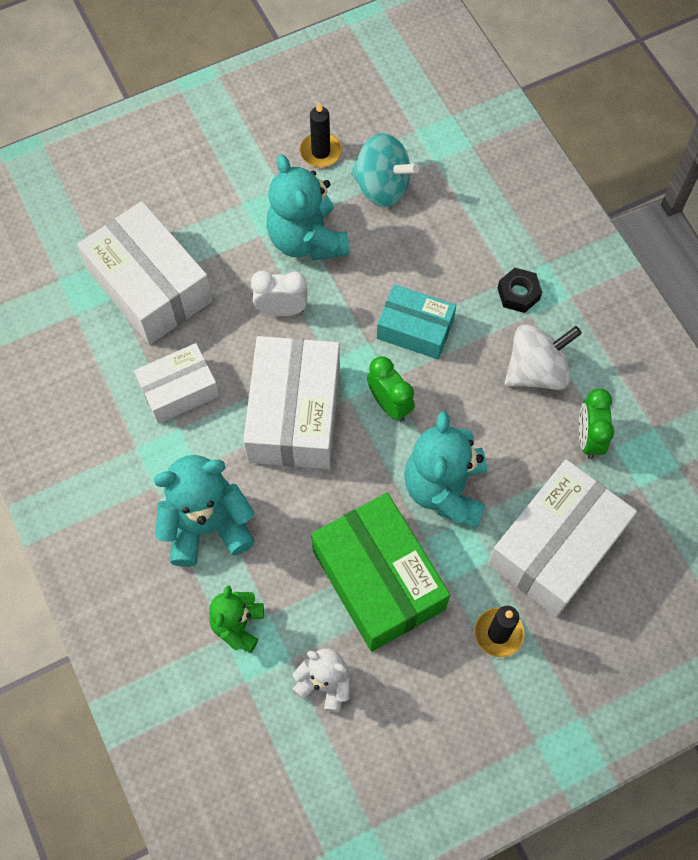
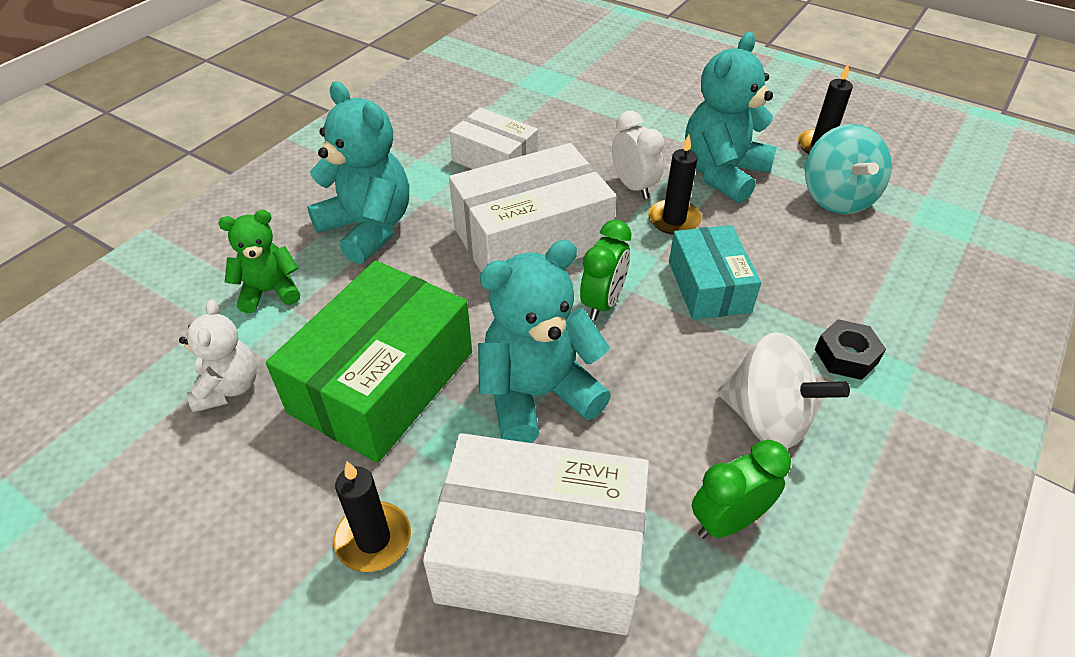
camera: 60 degrees right, 20 degrees down
white box [77,201,213,345] -> none
none -> black candle [648,135,702,235]

